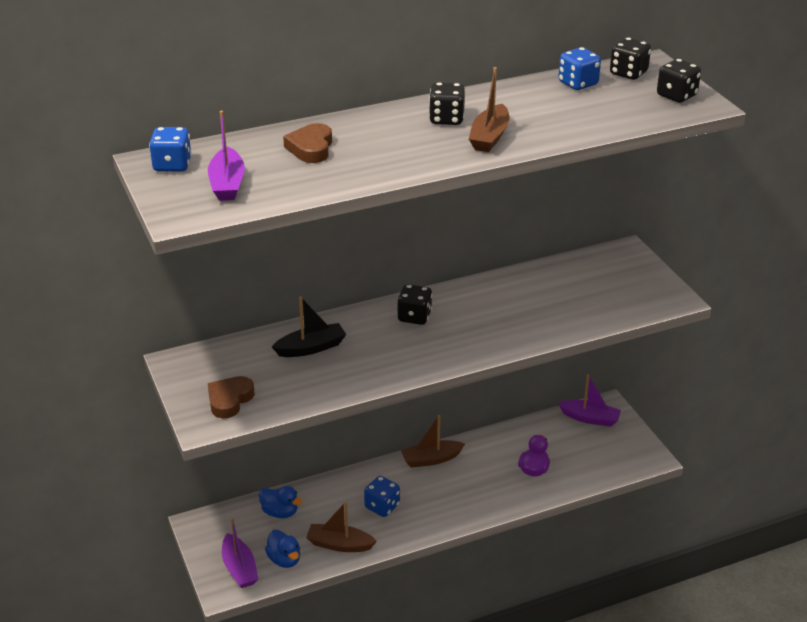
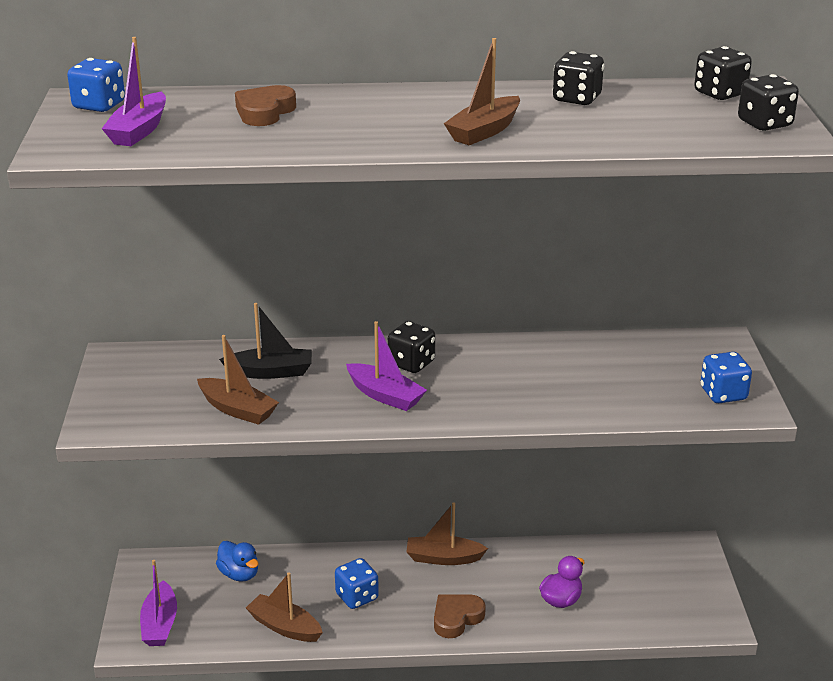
camera: 20 degrees right, 5 degrees down
brown heart [208,376,254,418] -> brown heart moved to [434,594,486,638]
blue duck [265,530,300,568] -> none
black dice [429,82,466,125] -> black dice moved to [553,51,604,105]
blue dice [558,47,601,90] -> blue dice moved to [701,352,752,403]
purple boat [558,375,621,427] -> purple boat moved to [346,321,427,411]
none -> brown boat [197,335,279,425]

